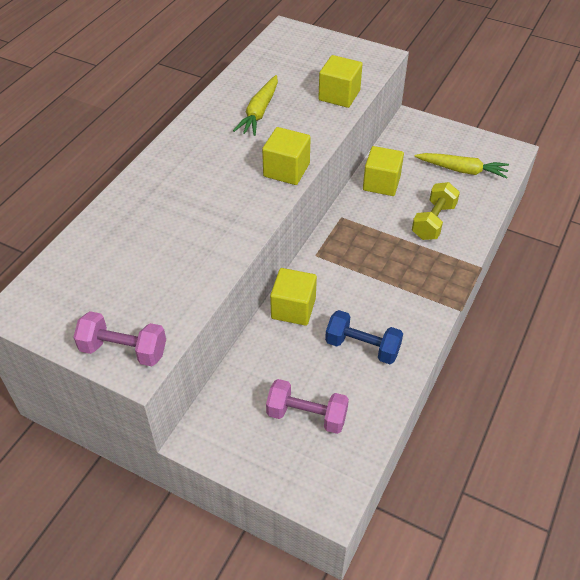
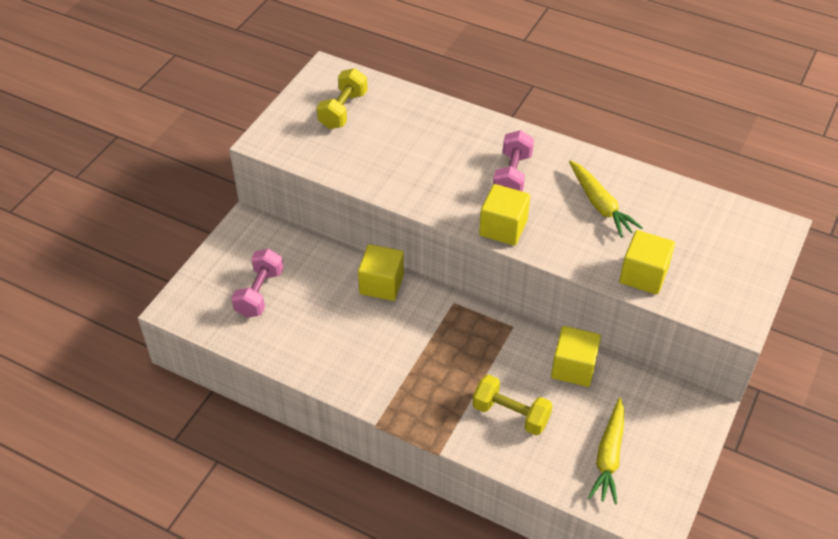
camera: 90 degrees right, 0 degrees up
pink dumbbell [73,311,166,366] -> pink dumbbell moved to [493,130,534,192]
yellow carrot [233,75,278,136] -> yellow carrot turned 135 degrees counterclockwise [569,160,643,237]
blue dumbbell [325,310,403,364] -> none
none -> yellow dumbbell [317,68,368,129]

